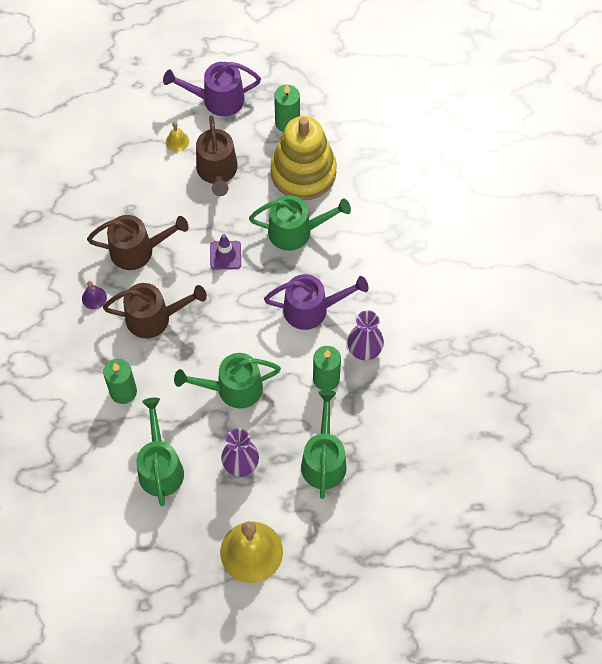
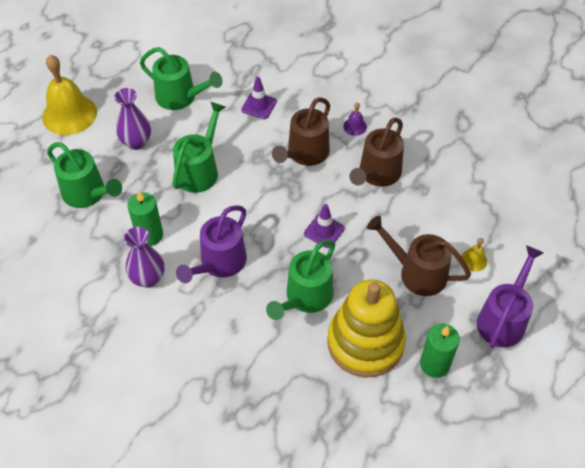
camera: 125 degrees right, 10 degrees down
green candle [103,359,137,404] -> purple traffic cone [241,77,277,119]

